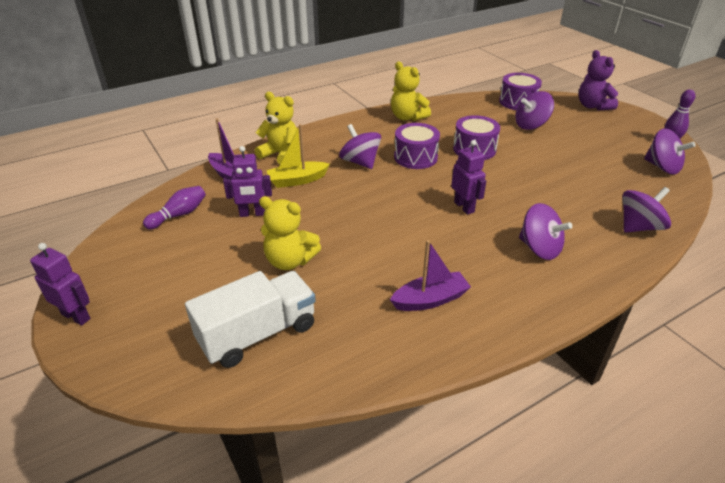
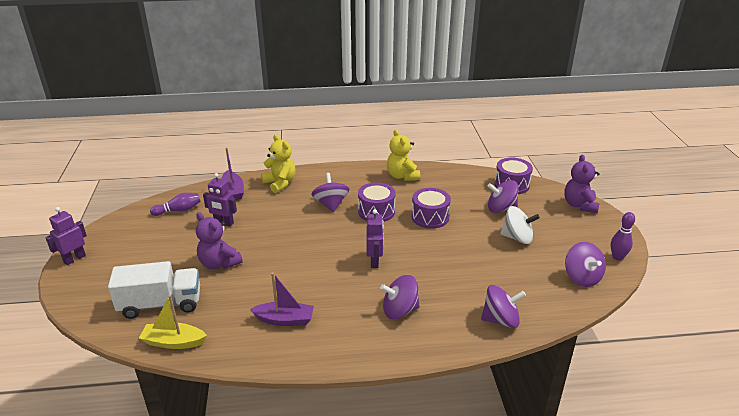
camera: 25 degrees right, 5 degrees down
purple robot [30,243,91,326] -> purple robot turned 105 degrees counterclockwise [45,207,87,265]
yellow teddy bear [259,196,321,270] -> purple teddy bear [196,212,243,269]
yellow boat [266,124,330,188] -> yellow boat moved to [139,295,207,349]
purple spinning top [519,203,572,260] -> purple spinning top turned 105 degrees clockwise [380,275,420,319]
none -> white spinning top [500,206,540,244]

